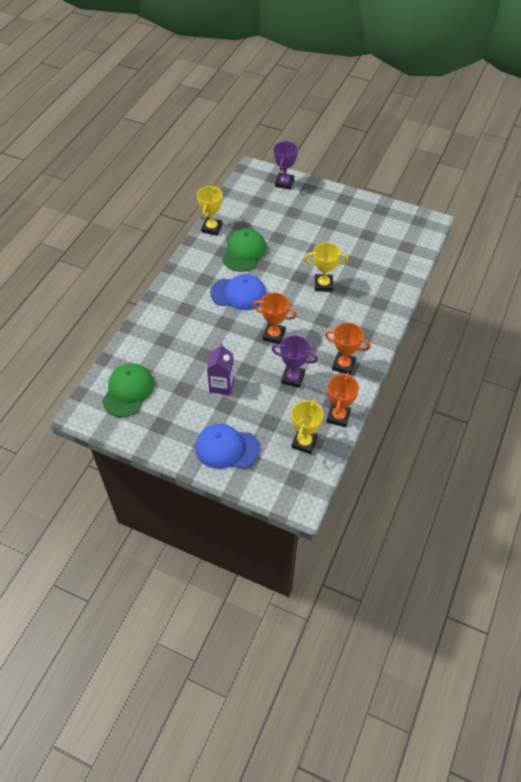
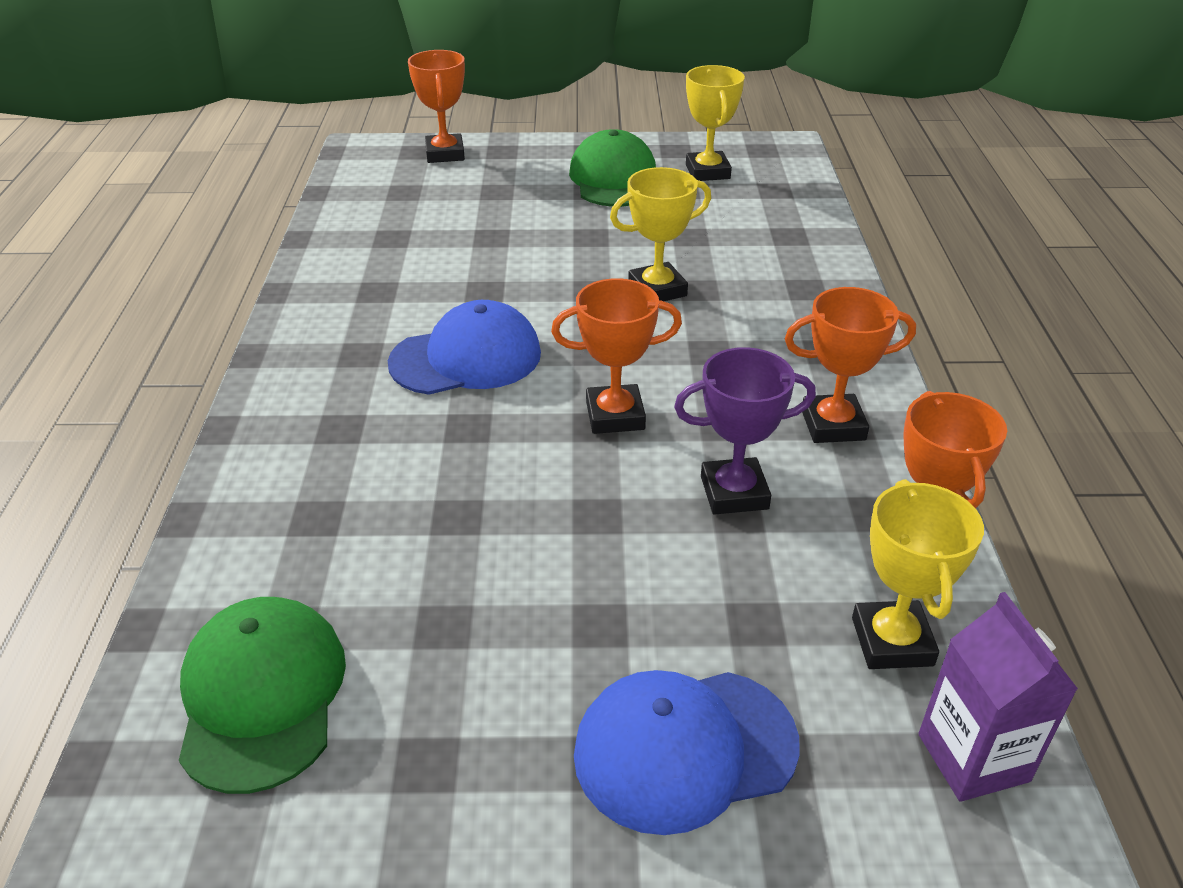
camera: 25 degrees left, 15 degrees down
yellow trophy [197,186,223,236] -> yellow trophy moved to [686,65,745,181]
purple carton [207,343,234,395] -> purple carton moved to [918,592,1078,802]
green cap [222,228,266,272] -> green cap moved to [569,129,656,207]
purple trophy [274,141,298,190] -> orange trophy [408,50,465,163]

